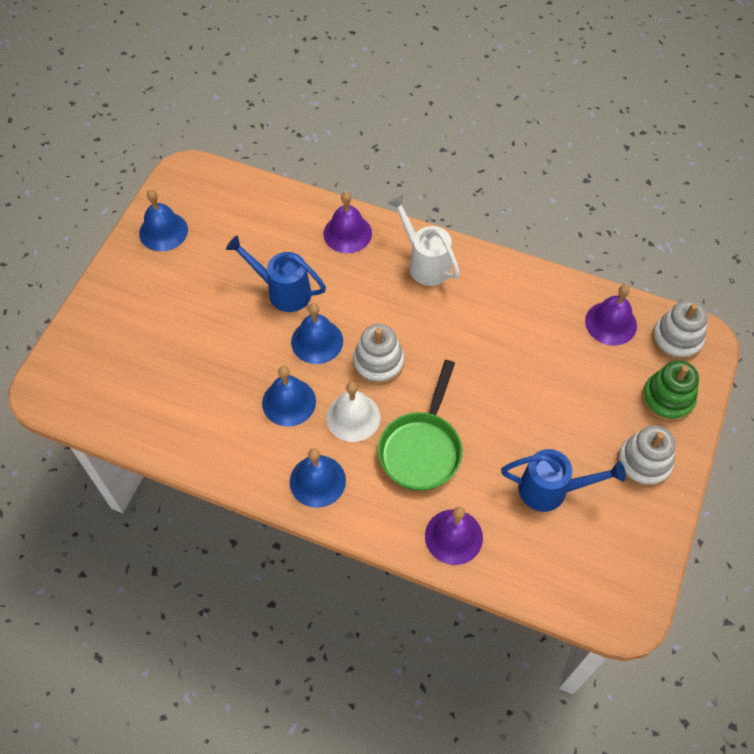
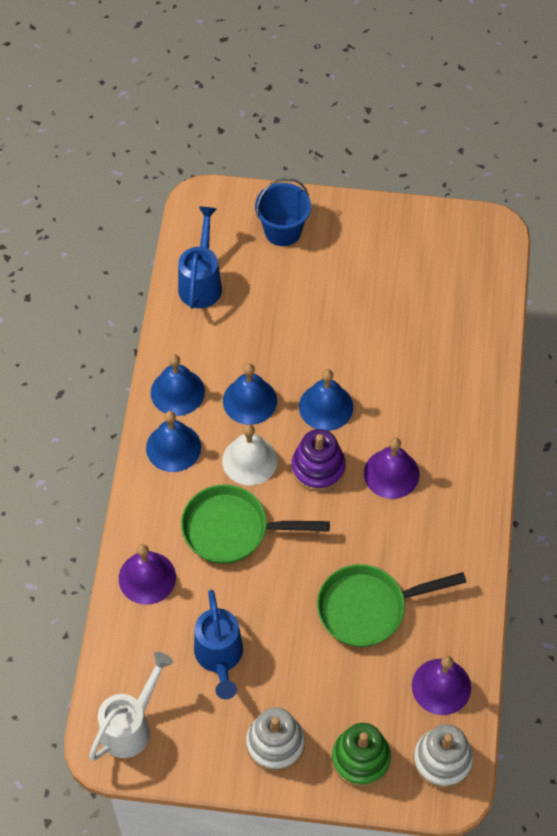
camera: 75 degrees right, 0 degrees up
blue bell [139,190,188,251] -> blue bell moved to [151,354,205,416]
blue watering can [226,235,326,312] -> blue watering can moved to [178,207,222,309]
purple bell [323,192,372,253] -> purple bell moved to [364,438,420,499]
white stacking toy [353,324,404,385] -> purple stacking toy [292,429,346,492]
white watering can [388,194,460,286] -> white watering can moved to [89,652,173,761]
none -> blue bucket [255,178,311,246]
none -> green pan [317,564,467,647]

